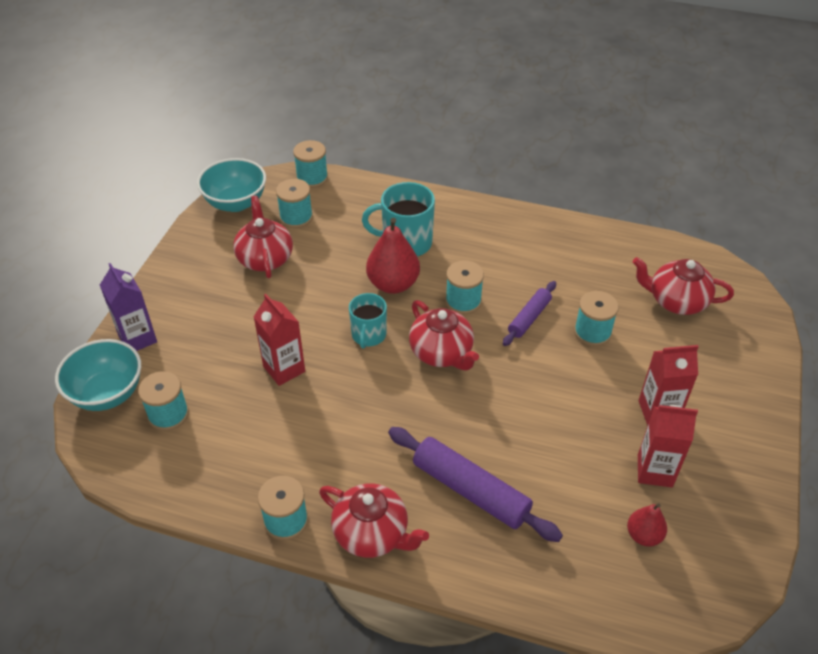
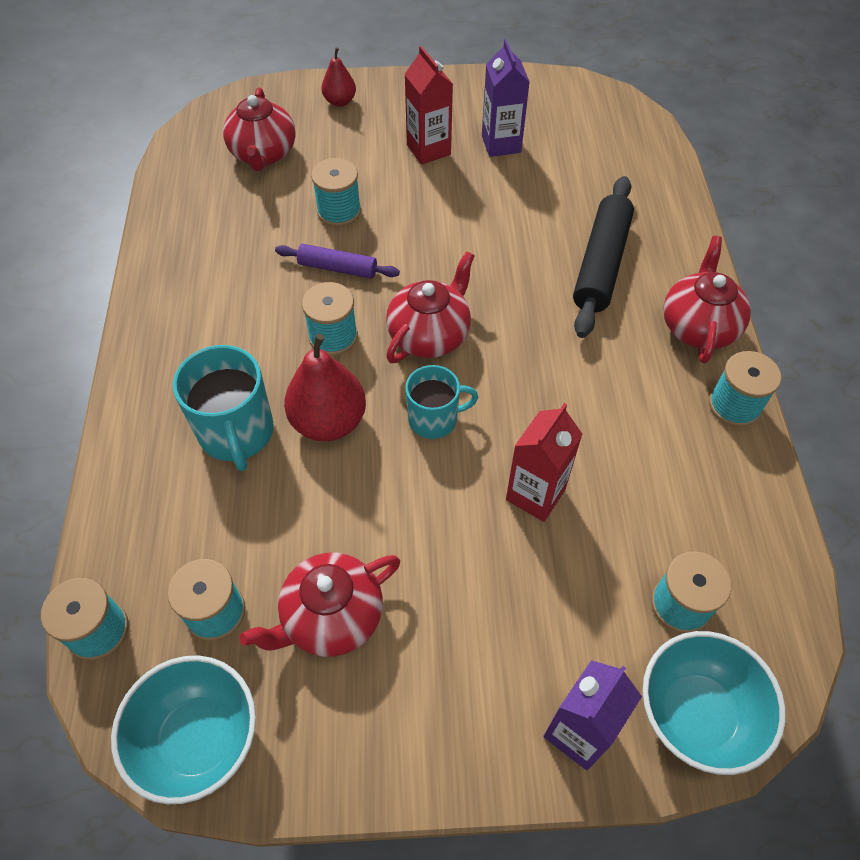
camera: 110 degrees left, 10 degrees up
purple rolling pin [388,427,563,542] -> black rolling pin [573,176,634,338]
red pear [627,503,667,547] -> red pear moved to [321,48,356,107]
red carton [638,405,698,487] -> purple carton [482,39,529,157]

